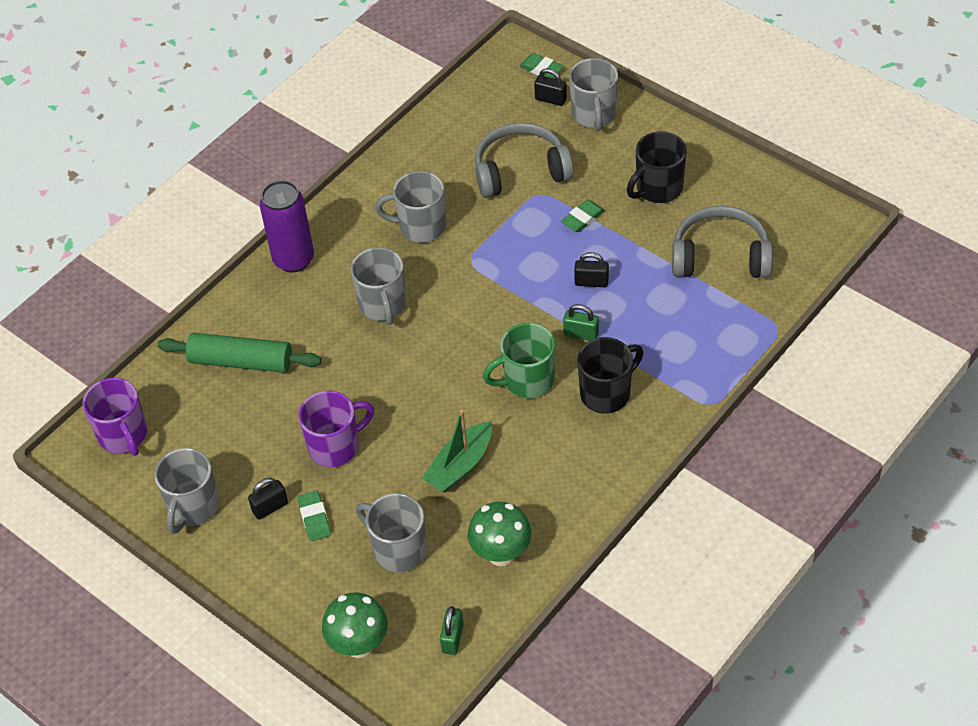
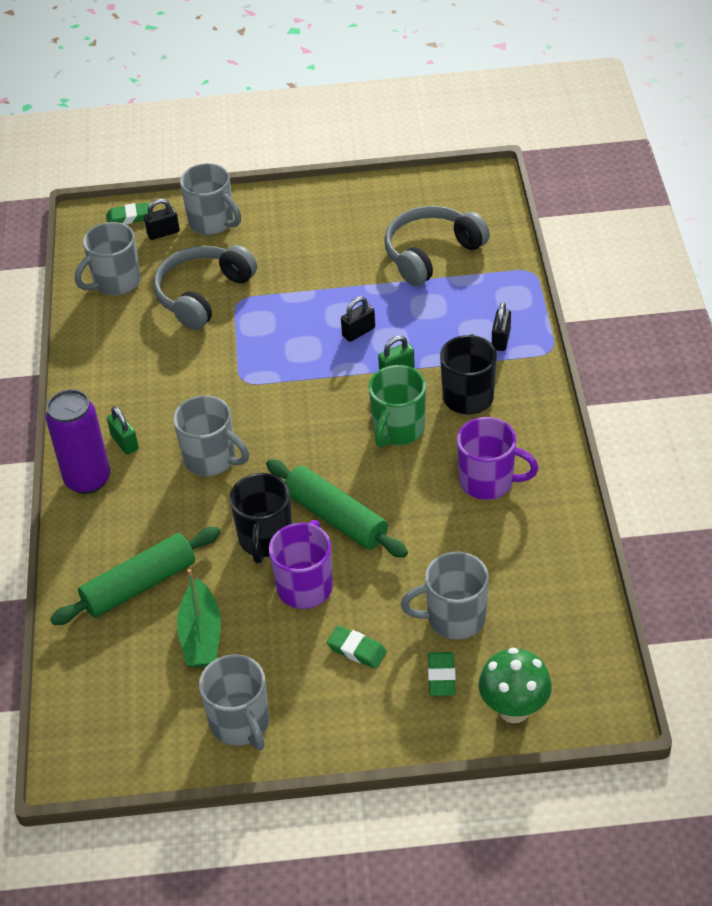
camera: 45 degrees left, 5 degrees down
purple mug [82,378,147,456] -> purple mug moved to [457,417,539,500]
black padlock [248,478,288,520] -> black padlock moved to [492,302,511,351]
grey mug [375,171,446,243] -> grey mug moved to [75,222,141,296]
green boat [422,410,492,492] -> green boat moved to [177,569,221,668]
green padlock [440,606,464,655] -> green padlock moved to [107,406,139,455]
green mushroom [468,502,532,566] -> none
green eraser [561,200,605,232] -> green eraser moved to [428,652,456,696]
black mug [627,132,687,203] -> black mug moved to [230,473,292,563]
none -> green rolling pin [266,459,408,558]

